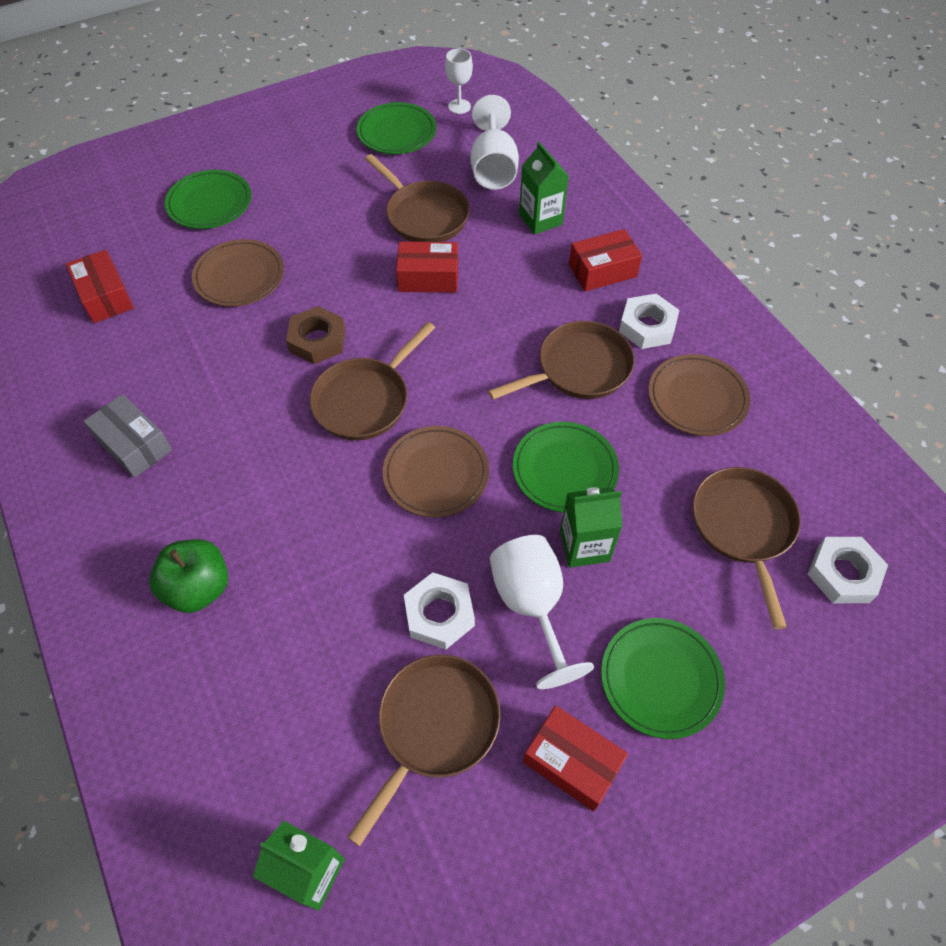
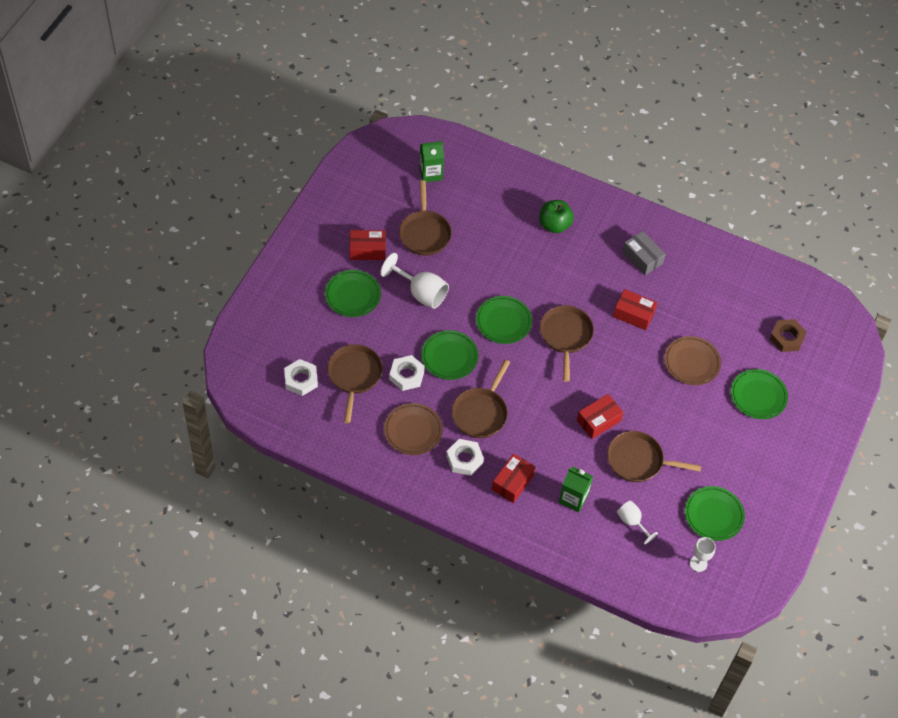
camera: 140 degrees right, 0 degrees up
red box [66,250,134,323] -> red box moved to [613,289,657,330]
grey box [83,394,172,478] -> grey box turned 45 degrees clockwise [623,231,666,275]
brown nut [286,306,345,364] -> brown nut moved to [770,319,807,352]
brown plate [383,426,489,518] -> green plate [476,296,532,344]
white nut [404,572,475,650] -> white nut moved to [389,355,425,391]
white goblet [471,95,519,190] -> white goblet [617,501,658,544], size x0.60
green carton [560,487,622,568] -> none
brown pan [692,467,801,629] -> brown pan turned 135 degrees counterclockwise [327,344,383,424]

